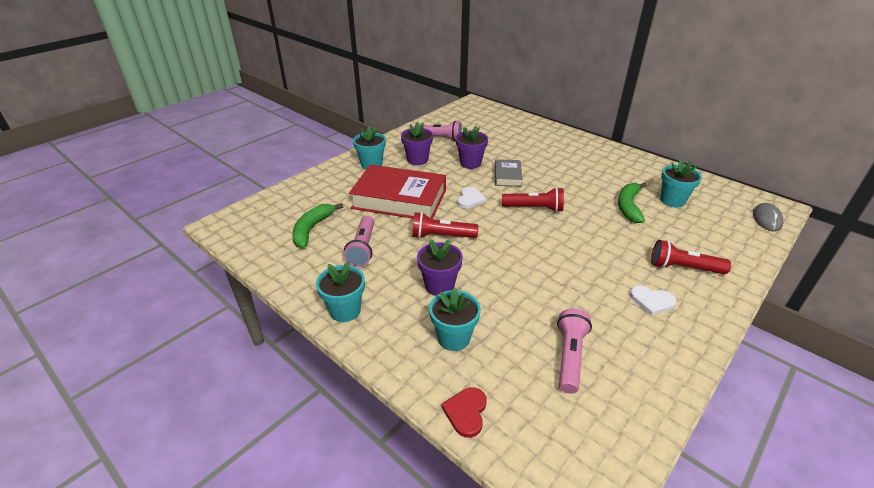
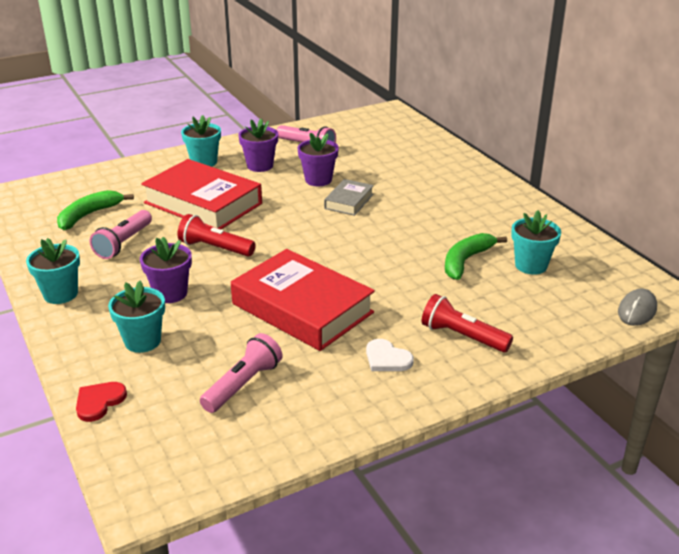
camera: 20 degrees right, 5 degrees down
white heart [457,187,486,208] -> none
red flashlight [502,187,564,212] -> none
none -> red book [231,249,375,351]

